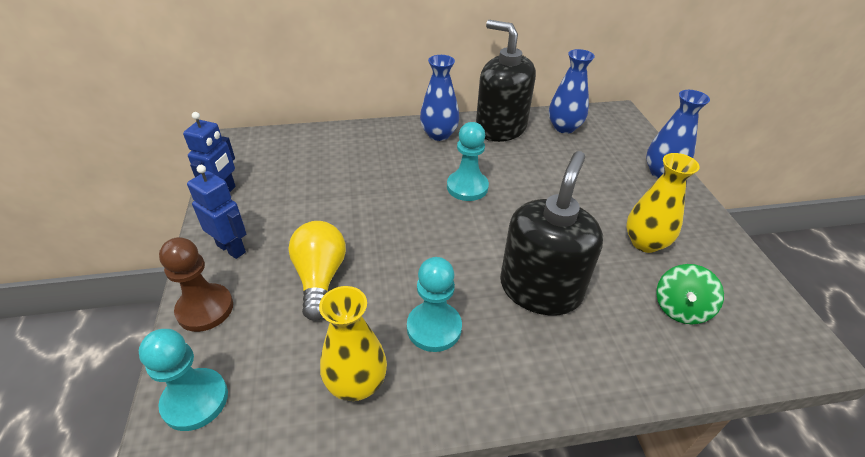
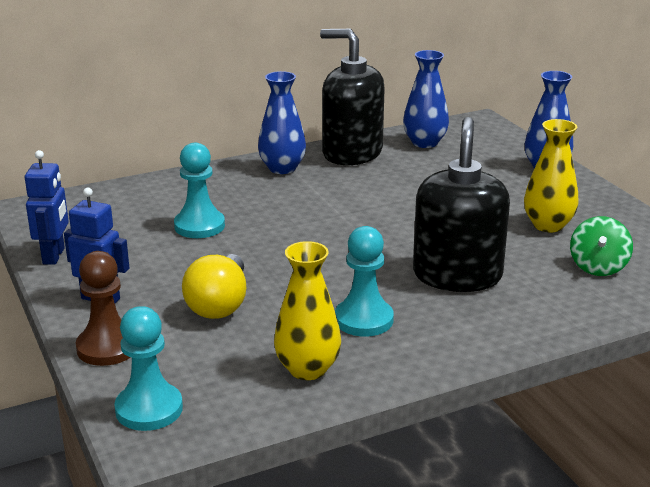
camera: 15 degrees left, 15 degrees down
yellow light bulb [288,221,346,321] -> yellow light bulb turned 150 degrees counterclockwise [182,254,246,319]
turquoise pawn [447,122,489,201] -> turquoise pawn moved to [174,143,225,238]

